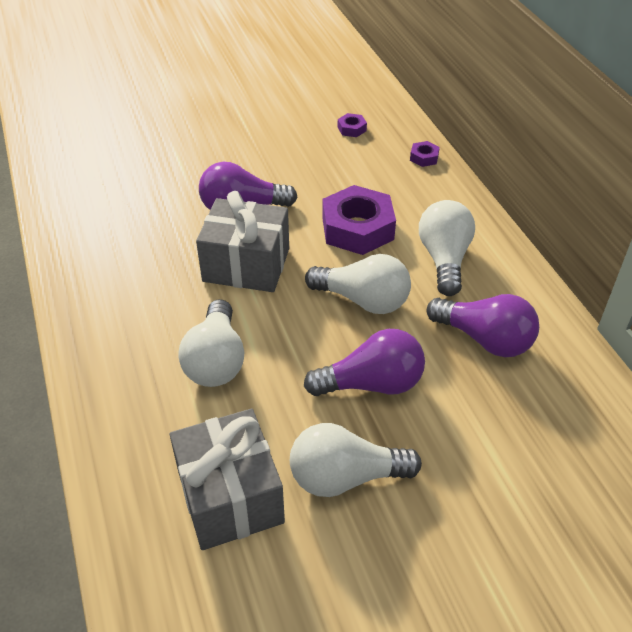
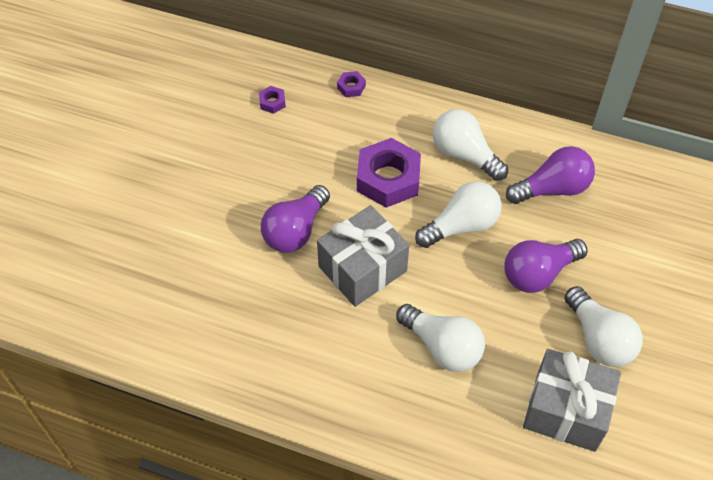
camera: 50 degrees left, 10 degrees up
white light bulb [290,423,422,497] -> white light bulb turned 60 degrees counterclockwise [564,286,643,367]
purple light bulb [304,329,425,396] -> purple light bulb turned 150 degrees counterclockwise [504,239,588,293]

